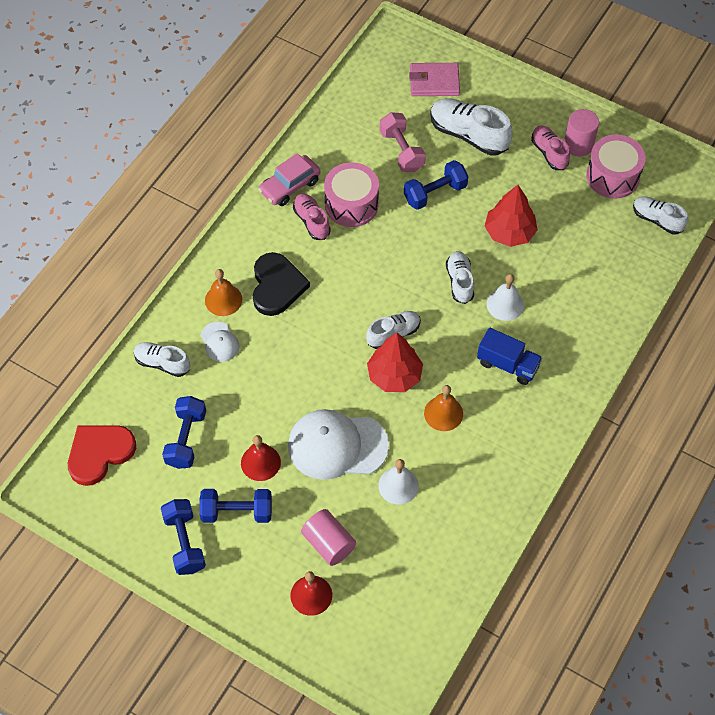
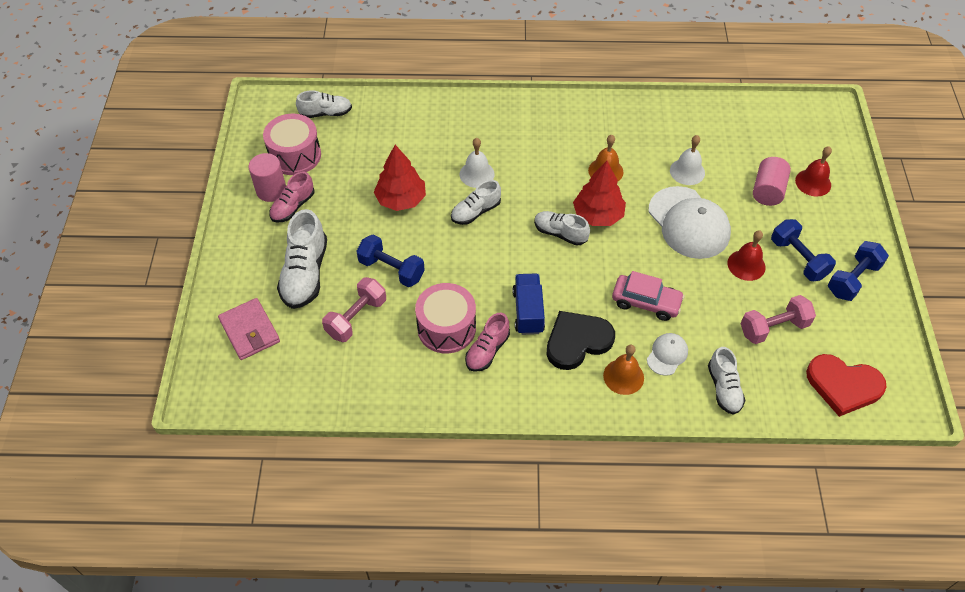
camera: 120 degrees left, 5 degrees down
blue dumbbell [162,396,206,469] -> pink dumbbell [740,295,816,344]
pink car [258,153,320,206] -> pink car moved to [612,271,685,321]
blue truck [477,328,542,385] -> blue truck moved to [513,274,545,335]
white shoe [633,196,688,234] -> white shoe turned 105 degrees counterclockwise [296,90,352,118]

